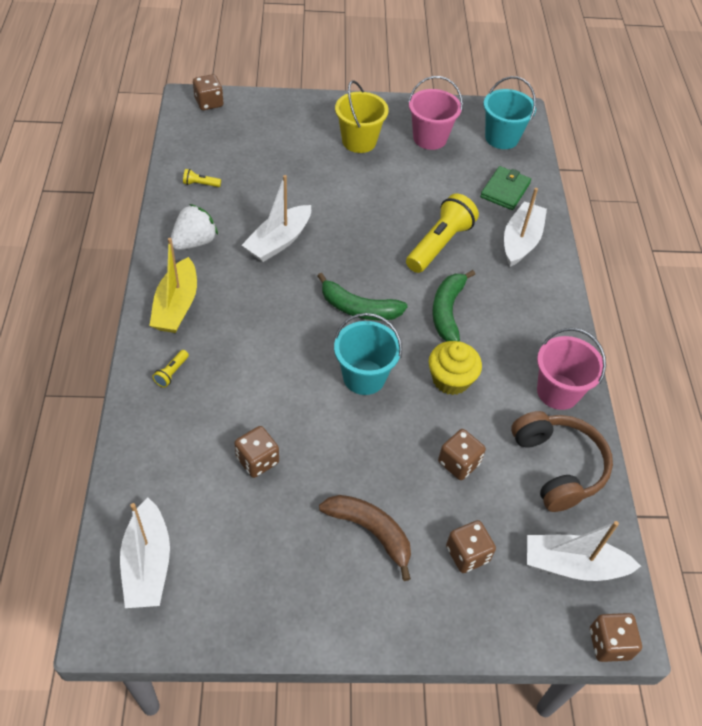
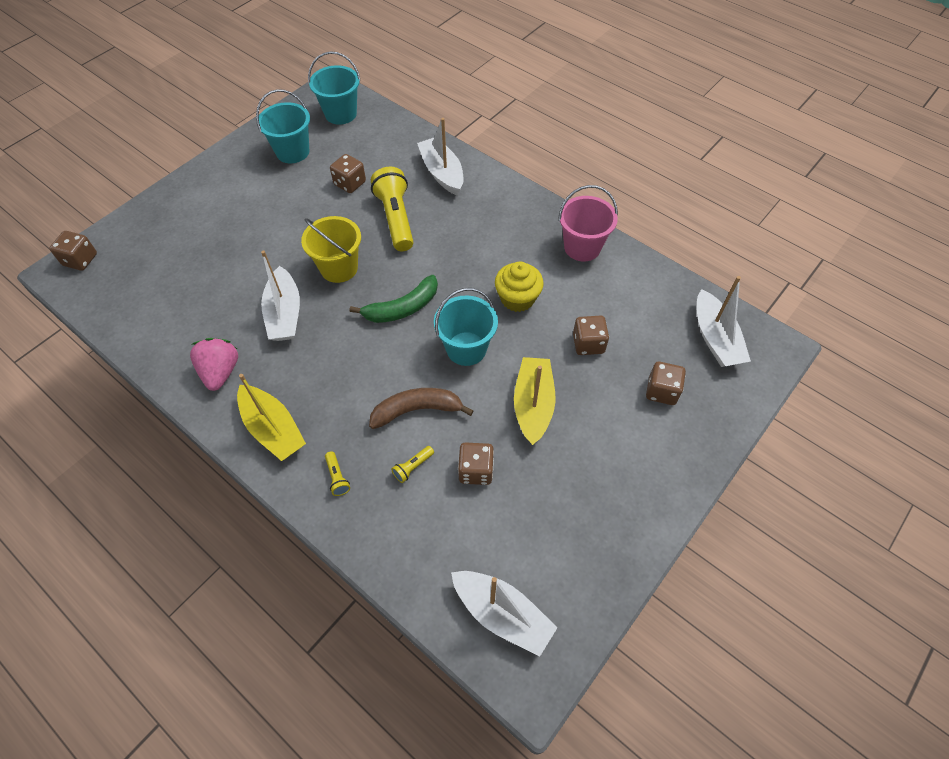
camera: 45 degrees left, 5 degrees up
white strawberry [171,204,218,250] -> pink strawberry [190,338,238,391]
yellow flashlight [183,169,221,187] -> yellow flashlight moved to [391,446,434,483]
brown banana [319,495,411,581] -> brown banana moved to [369,388,474,429]
yellow bucket [335,80,389,153] -> yellow bucket moved to [301,216,361,283]
pink bucket [408,76,463,150] -> turquoise bucket [256,89,310,163]
green banana [432,270,475,341] -> none
green wallet [480,166,531,210] -> none
brown headphones [511,411,613,512] -> none
white boat [527,521,641,581] -> white boat turned 60 degrees counterclockwise [697,276,751,367]
brown dice [590,613,642,662] -> brown dice moved to [330,154,366,193]
none -> yellow boat [514,357,556,445]

